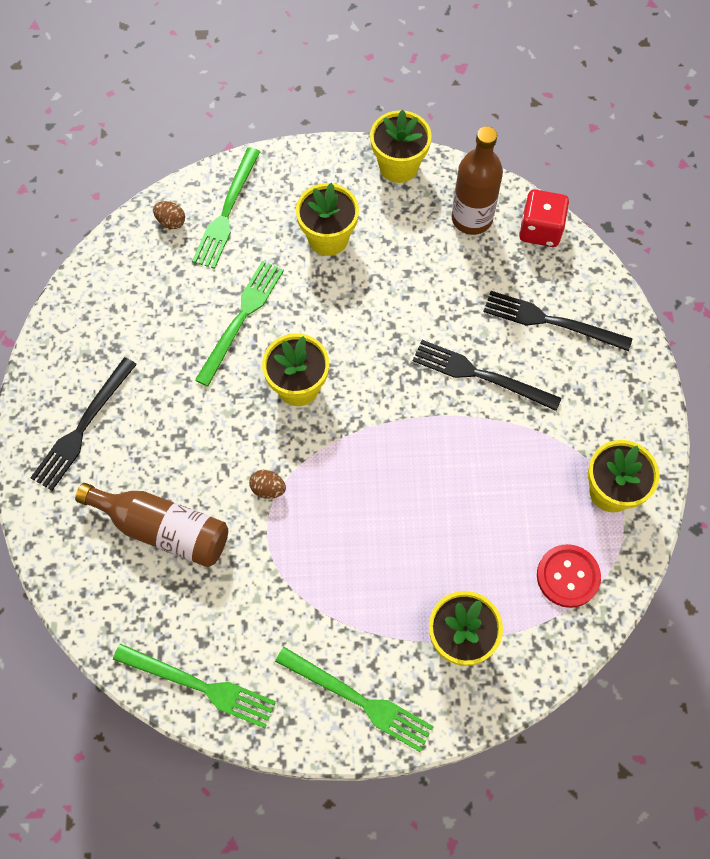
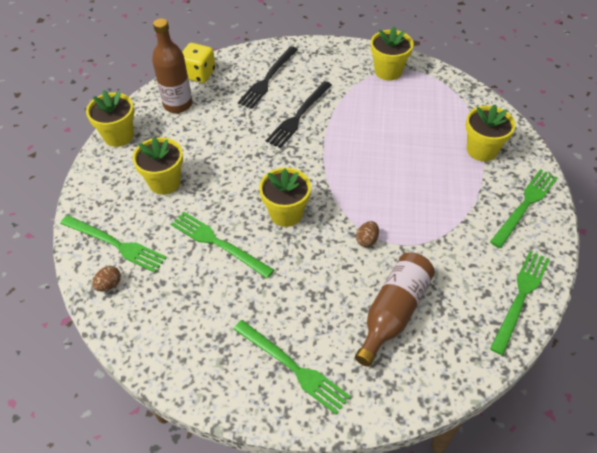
camera: 80 degrees left, 15 degrees down
black fork [30,357,137,491] -> green fork [233,320,351,415]
red dice [519,189,569,247] -> yellow dice [182,43,216,83]
red button [537,544,601,608] -> none

